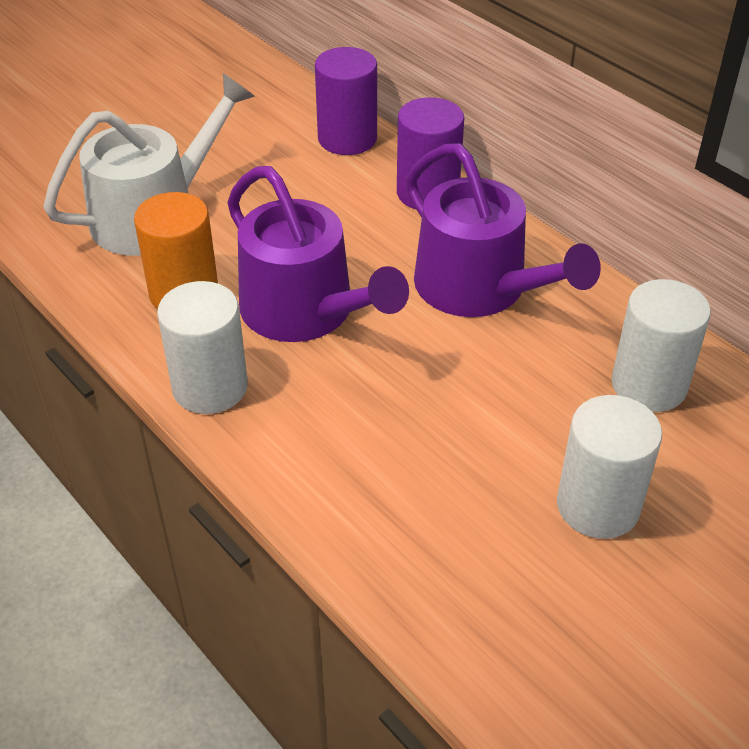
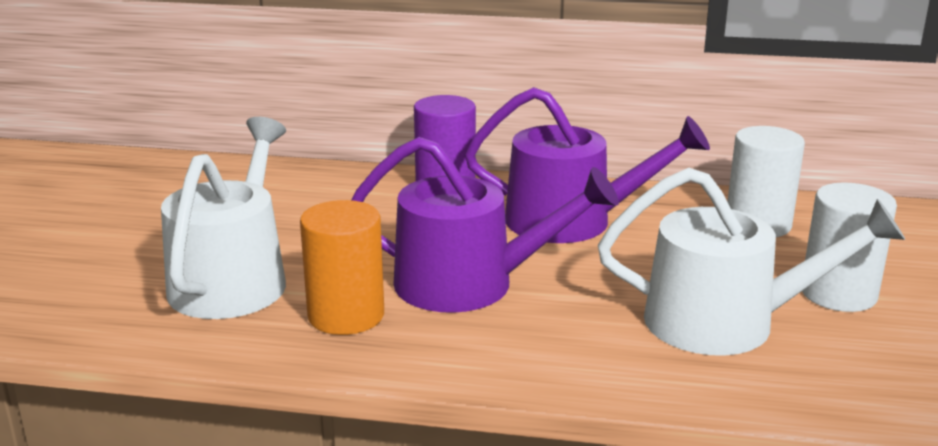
camera: 40 degrees left, 20 degrees down
white cylinder [157,281,248,414] -> none
purple cylinder [315,47,377,155] -> none
none -> white watering can [598,168,905,356]

